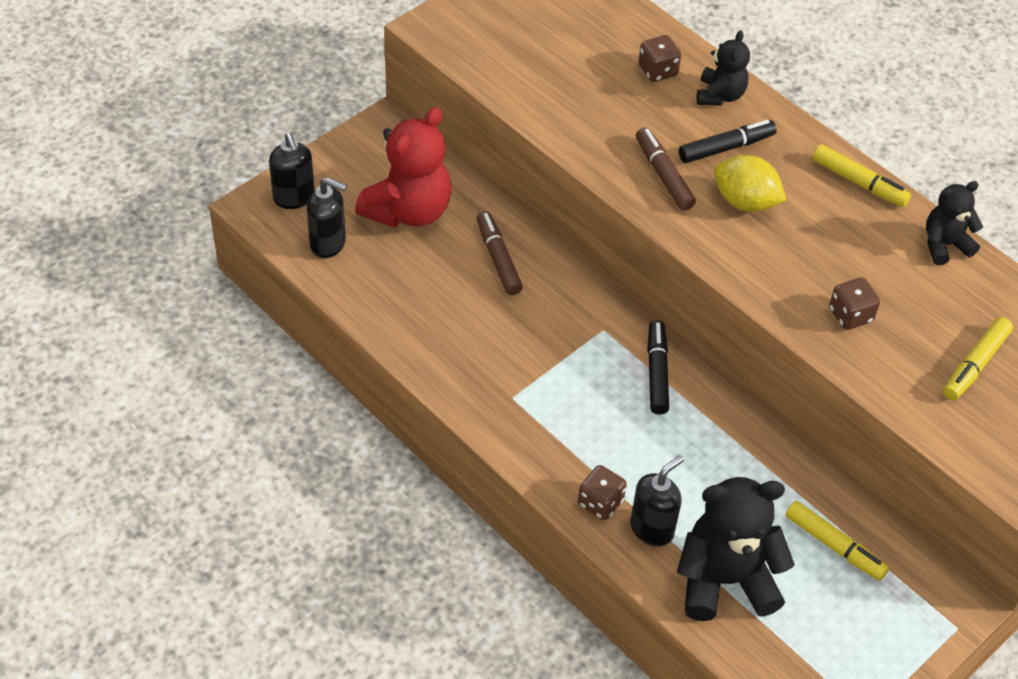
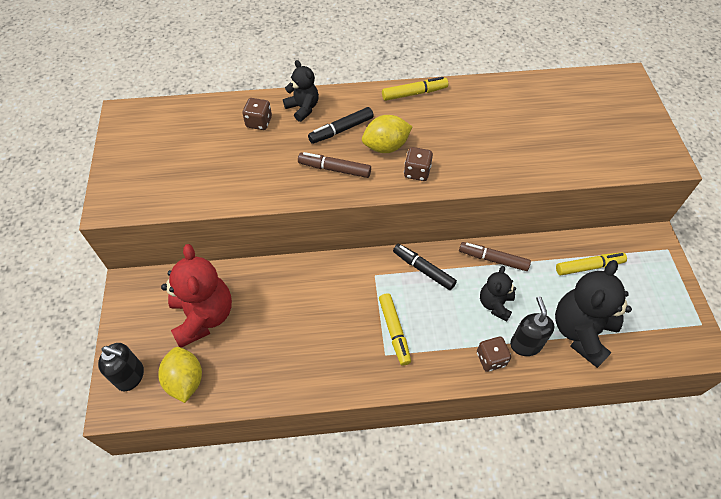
camera: 50 degrees left, 5 degrees up
black soap dispenser [307,177,347,258] -> yellow lemon [158,347,202,403]
brown marker [477,211,523,295] -> brown marker moved to [459,242,531,271]
black marker [679,120,777,163] -> black marker turned 135 degrees counterclockwise [308,107,374,144]
brown dice [829,277,880,330] -> brown dice moved to [404,147,433,181]
black teddy bear [926,181,983,265] -> black teddy bear moved to [480,266,516,322]
yellow marker [943,317,1013,400] -> yellow marker moved to [379,293,411,365]

